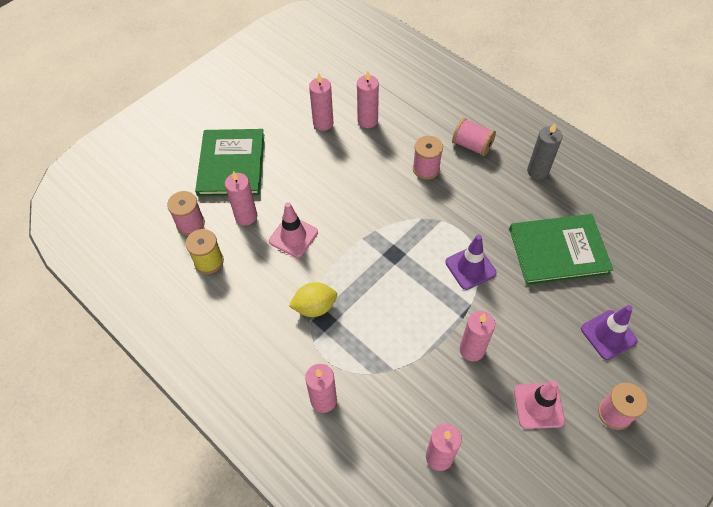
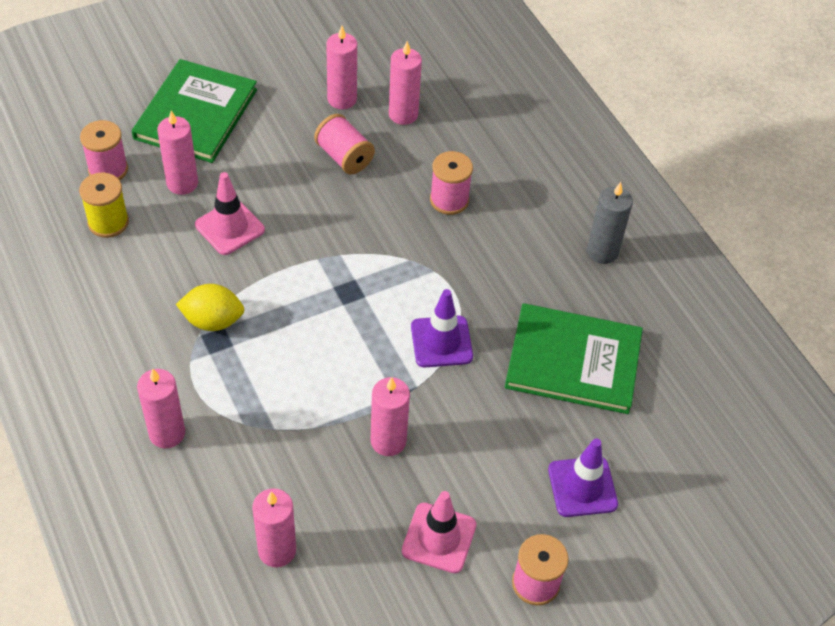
camera: 15 degrees right, 5 degrees down
pink spool [452,118,496,156] -> pink spool moved to [314,114,375,174]

